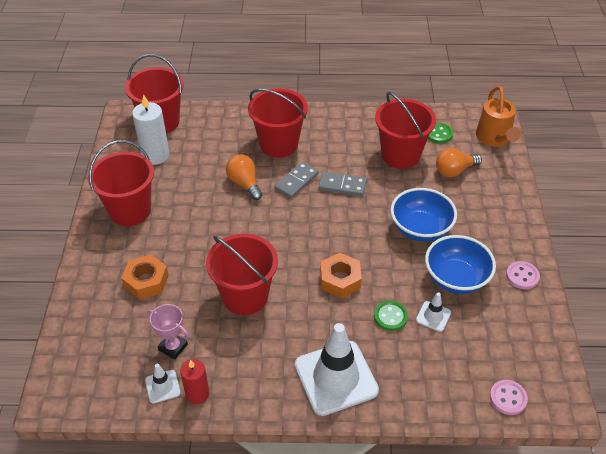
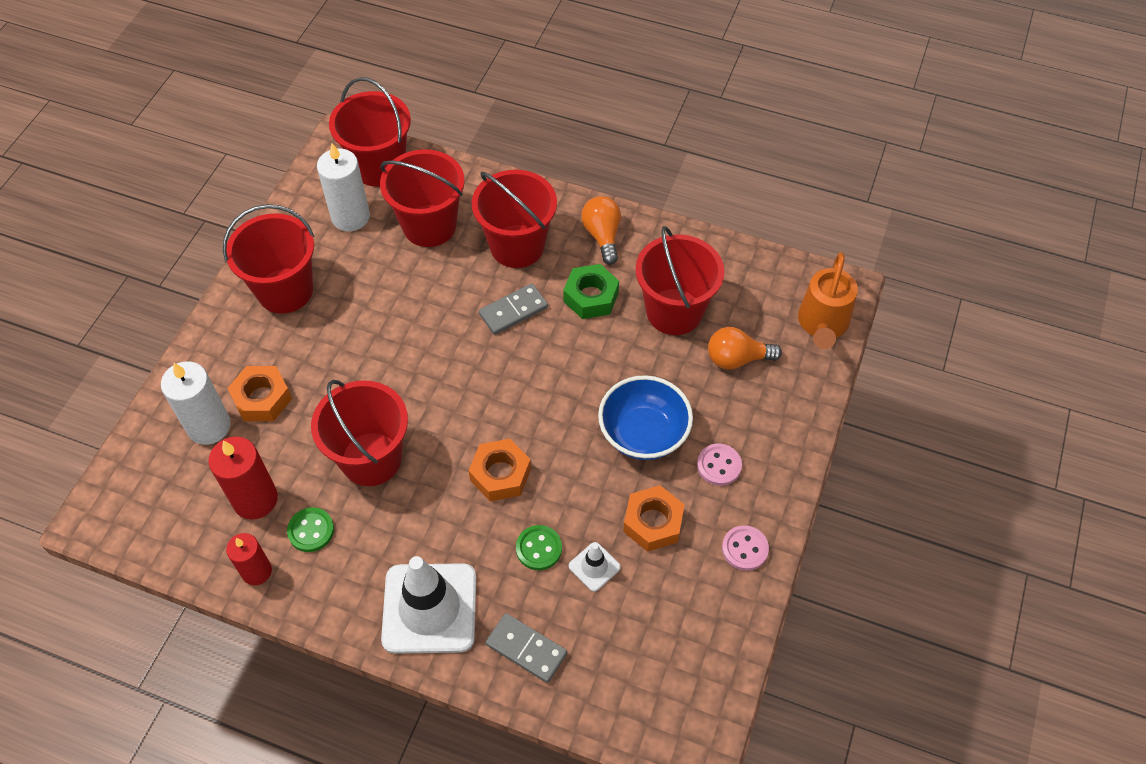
camera: 20 degrees right, 10 degrees up
white traffic cone [145,364,181,403] -> none
pink trophy [147,304,189,360] -> red candle [208,437,278,519]
orange light bulb [226,154,262,200] -> orange light bulb moved to [581,196,621,265]
grey domino [319,172,367,196] -> grey domino moved to [486,613,567,683]
blue bowl [425,235,496,294] -> orange nut [623,485,685,552]
green button [428,122,453,143] -> green button moved to [287,507,334,552]
pink button [490,380,528,415] -> pink button moved to [697,444,742,486]
none -> white candle [161,362,231,445]
none -> red bucket [380,149,465,247]
none -> green nut [563,264,619,319]

